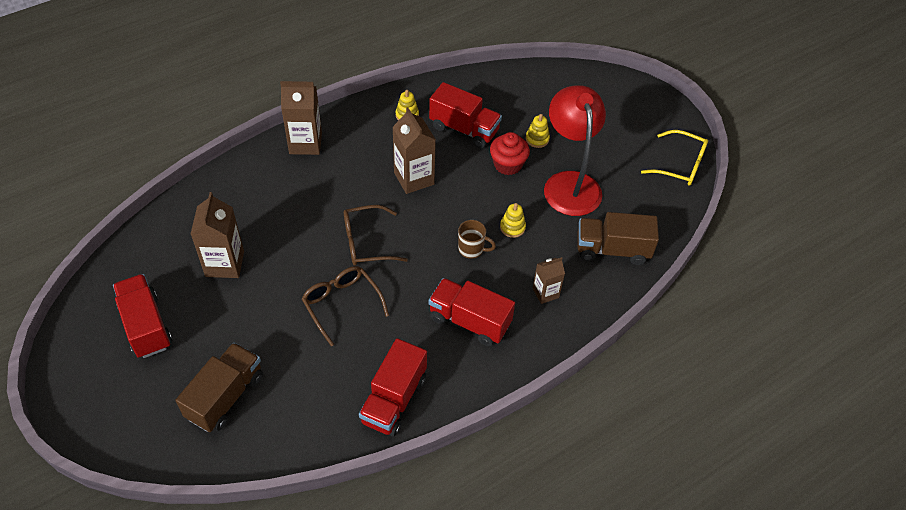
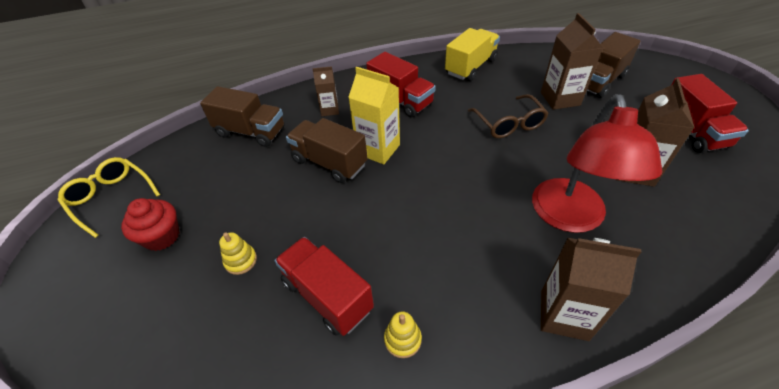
camera: 160 degrees left, 5 degrees down
brown glasses [344,205,408,266] -> none
red truck [359,338,427,436] -> yellow truck [445,28,500,81]
brown carton [392,107,436,194] -> brown carton moved to [541,13,603,110]
brown mug [458,220,496,259] -> yellow carton [348,67,400,164]
red cupcake [490,132,530,175] -> red cupcake moved to [121,198,180,251]
yellow stacking toy [500,203,526,238] -> brown truck [286,118,368,183]
red lamp [544,85,606,216] -> red lamp moved to [532,94,663,233]

